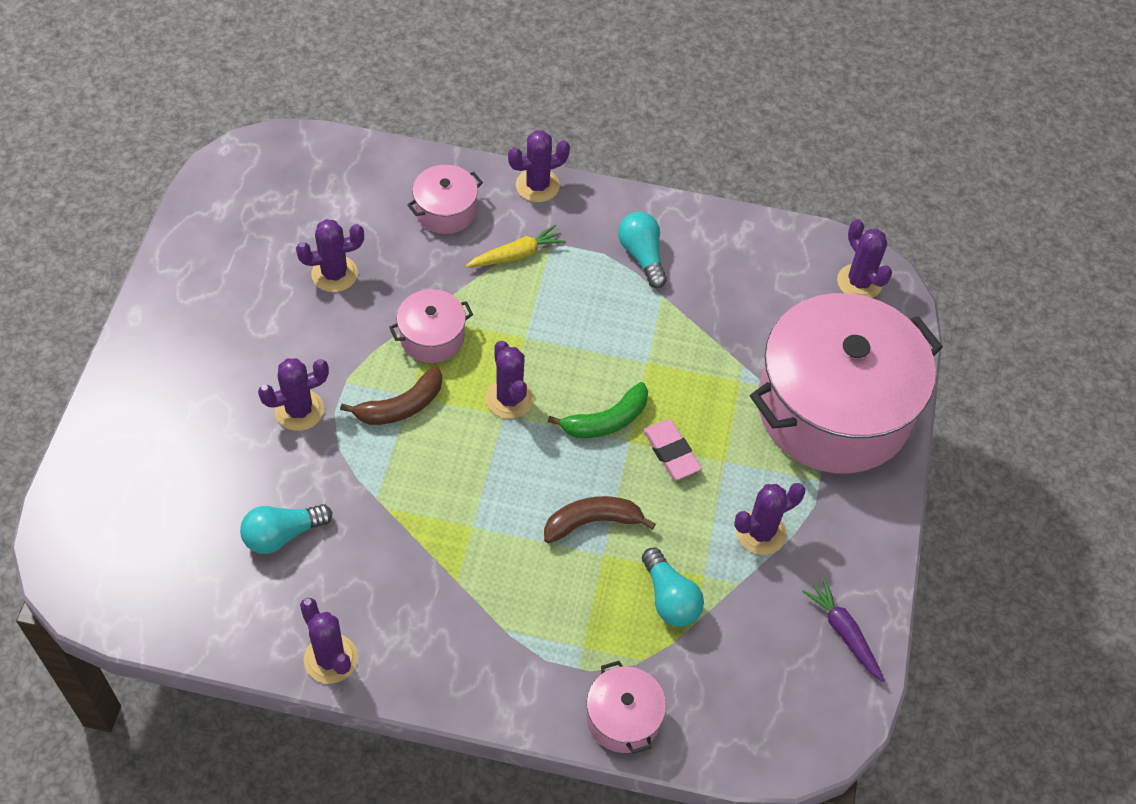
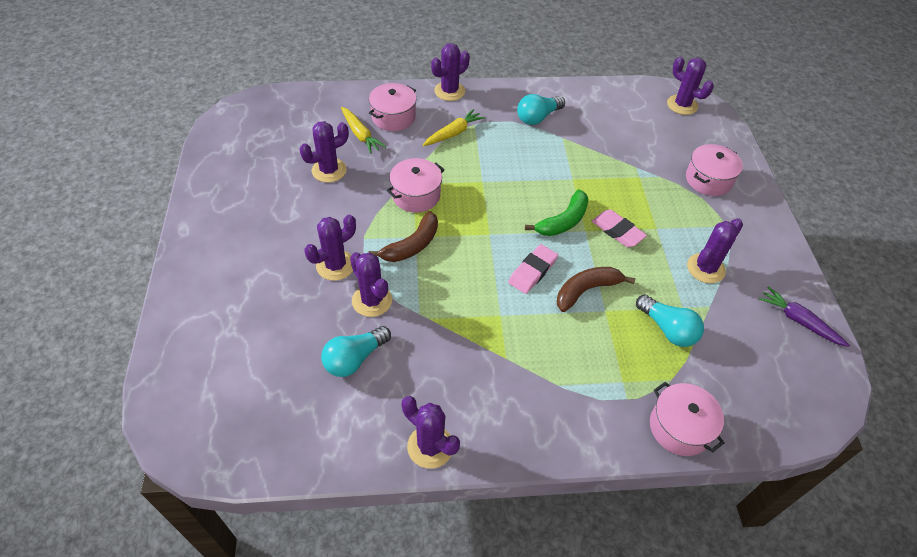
camera: 15 degrees left, 5 degrees down
purple cactus [486,341,534,419] -> purple cactus moved to [350,252,392,317]
turquoise light bulb [618,212,667,288] -> turquoise light bulb turned 90 degrees counterclockwise [517,94,565,125]
pink pot [750,293,943,474] -> pink pot [686,144,743,196], size x0.42
none -> yellow carrot [341,107,386,154]
none -> pink eraser [508,244,558,294]

